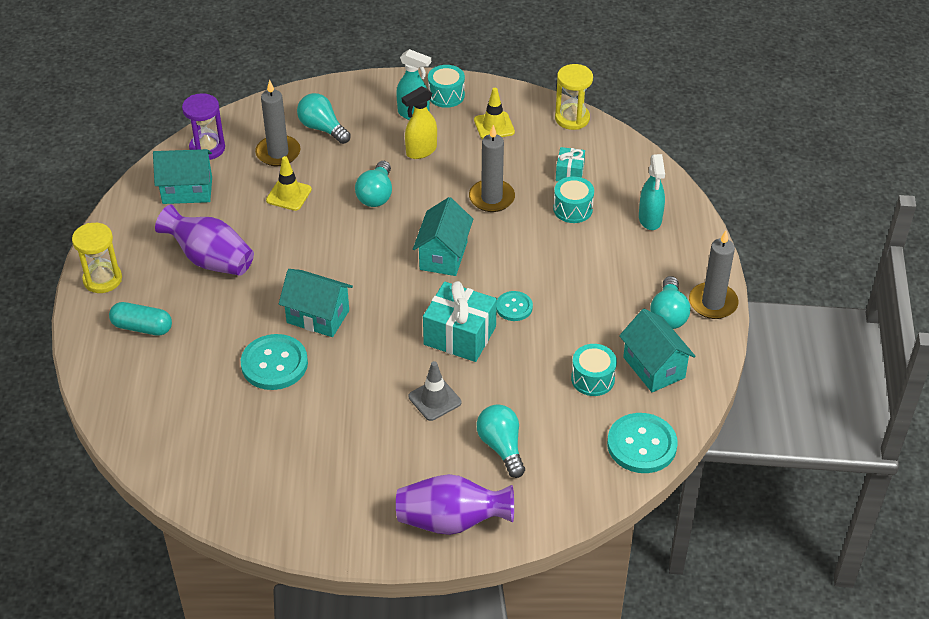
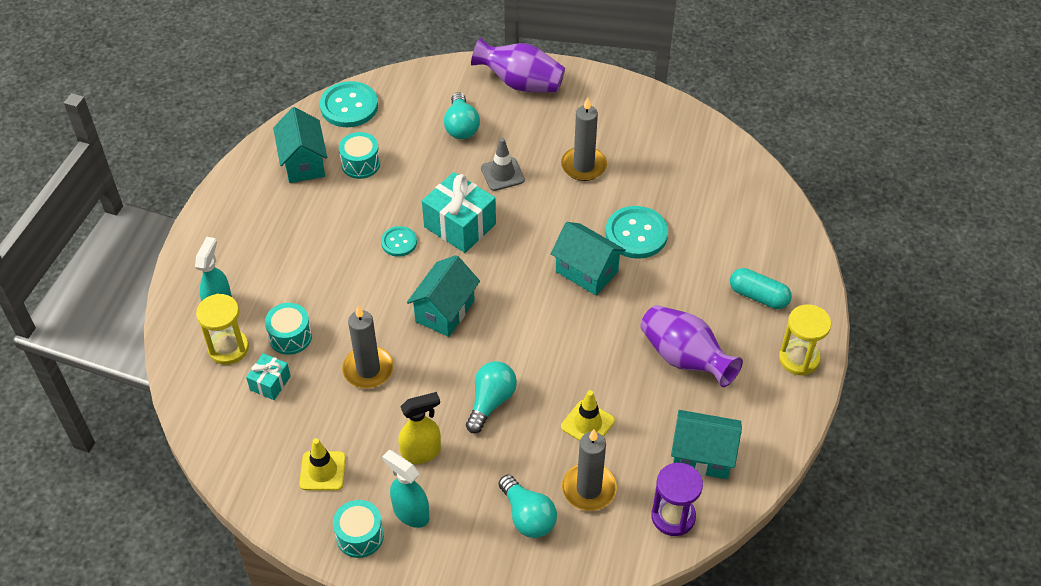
camera: 165 degrees left, 5 degrees up
yellow hourglass [555,64,593,130] -> yellow hourglass moved to [196,294,249,365]
turquoise light bulb [650,276,690,329] -> none
grey candle [689,231,739,319] -> grey candle moved to [561,97,607,181]

